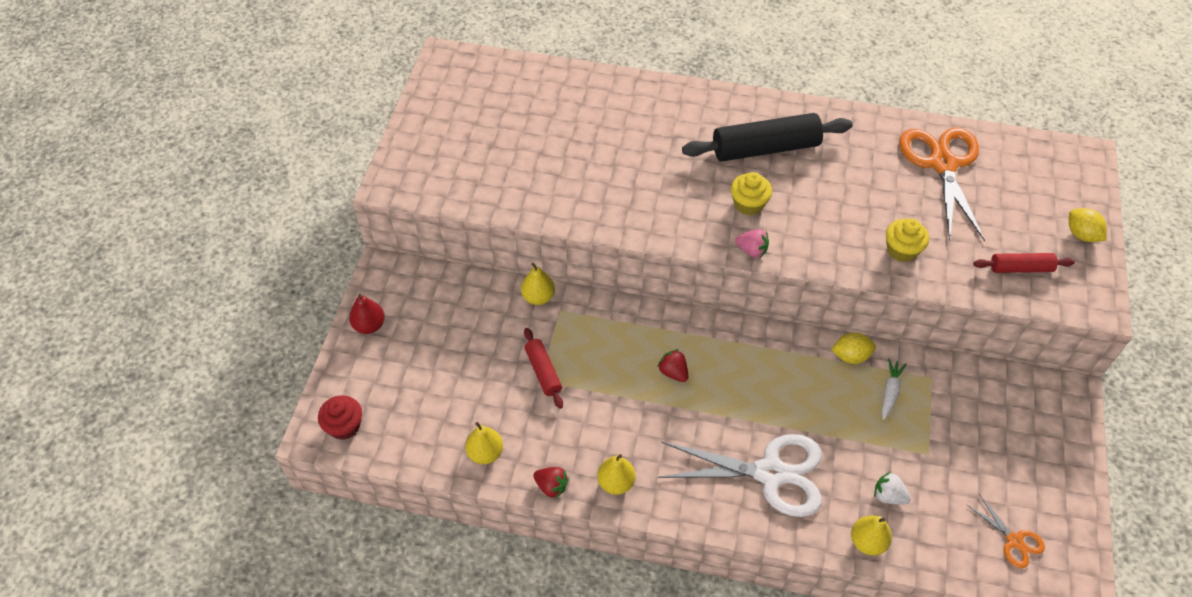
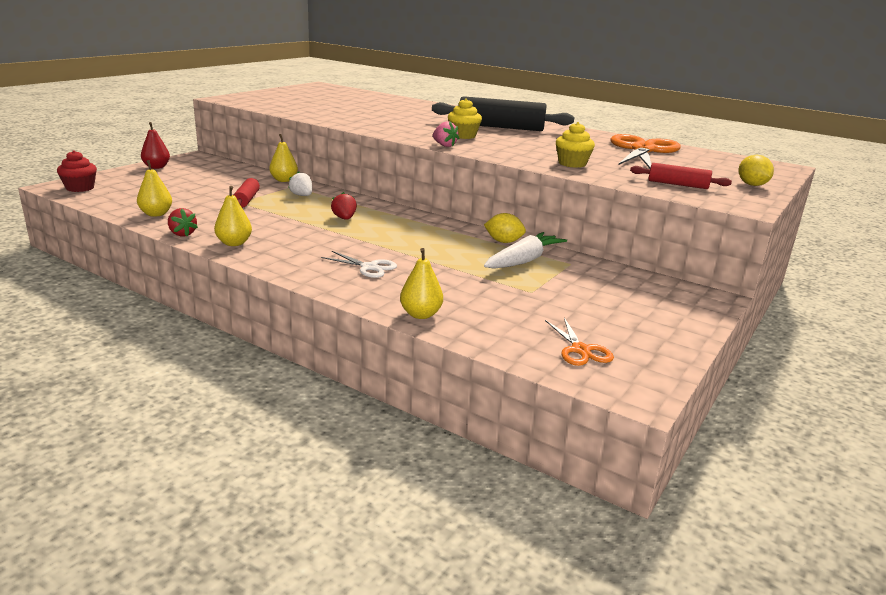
camera: 20 degrees right, 30 degrees down
white scissors [658,434,822,517] -> white scissors [321,251,397,278], size x0.48
white strawberry [874,472,911,505] -> white strawberry moved to [288,171,312,196]
white carrot [882,359,907,420] -> white carrot [484,232,567,269], size x1.68

